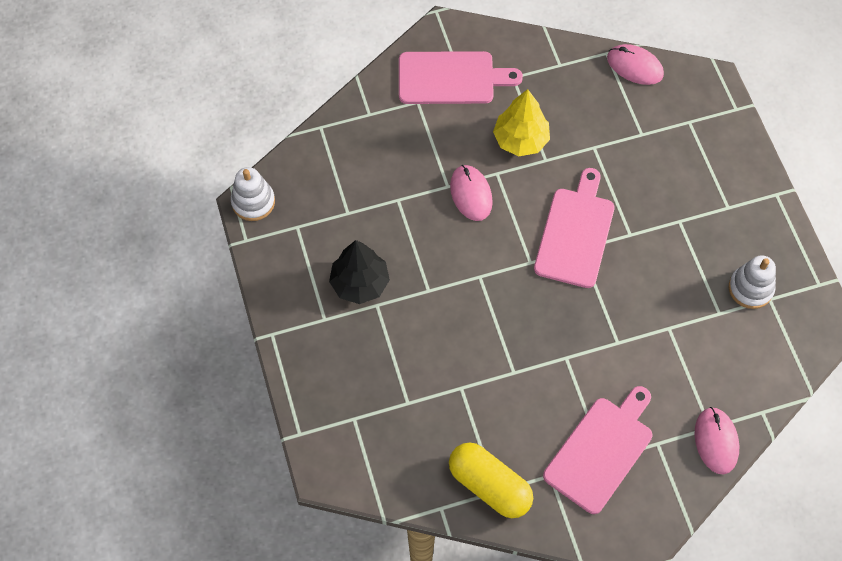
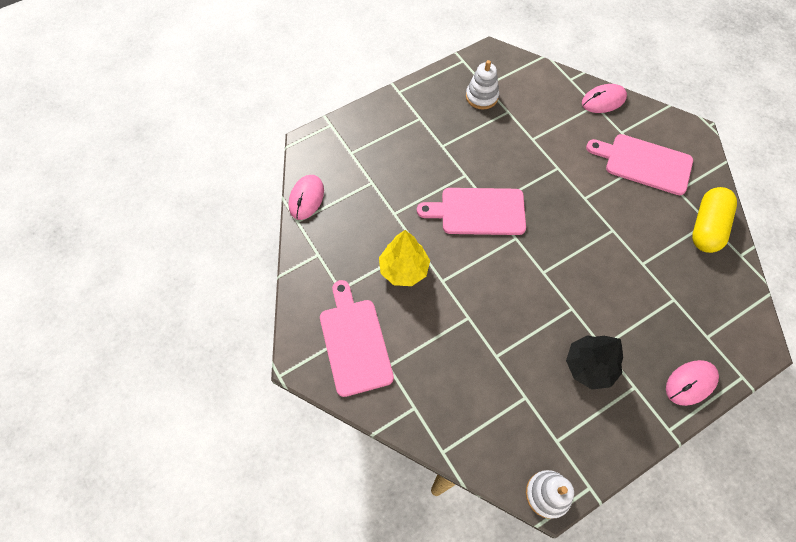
camera: 105 degrees left, 0 degrees up
pink mouse [450,165,493,221] -> pink mouse moved to [666,360,719,406]

